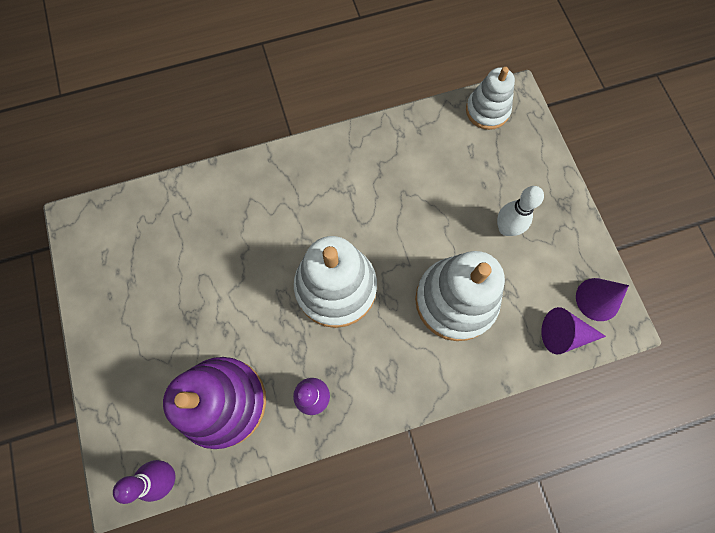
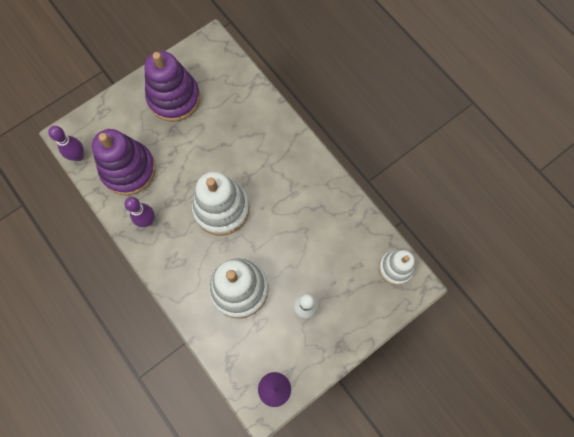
camera: 70 degrees right, 0 degrees up
purple cone [541,307,606,354] -> none
none -> purple stacking toy [144,51,200,122]

